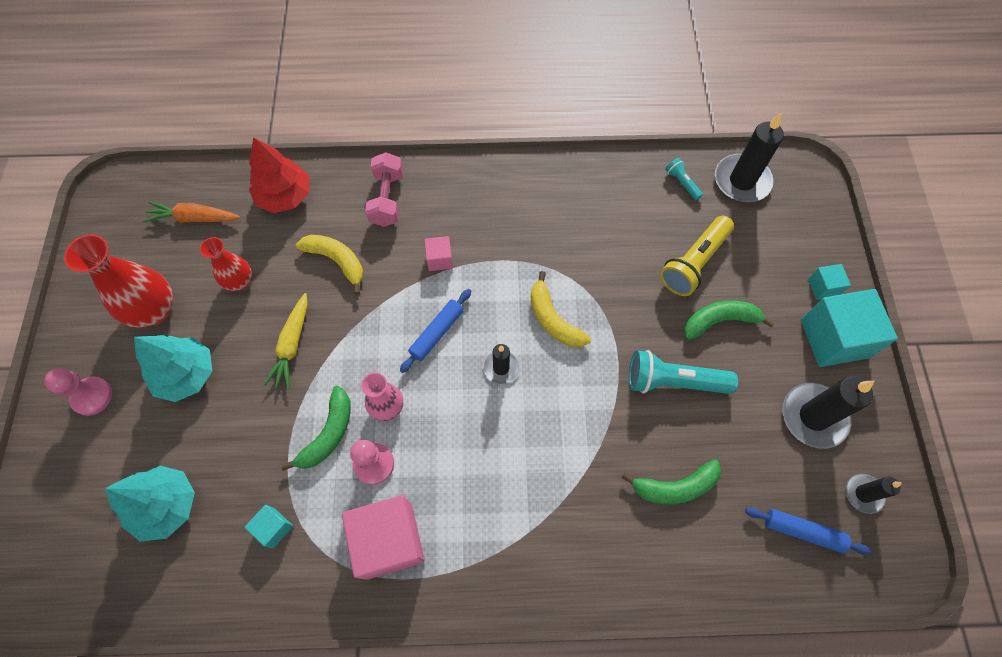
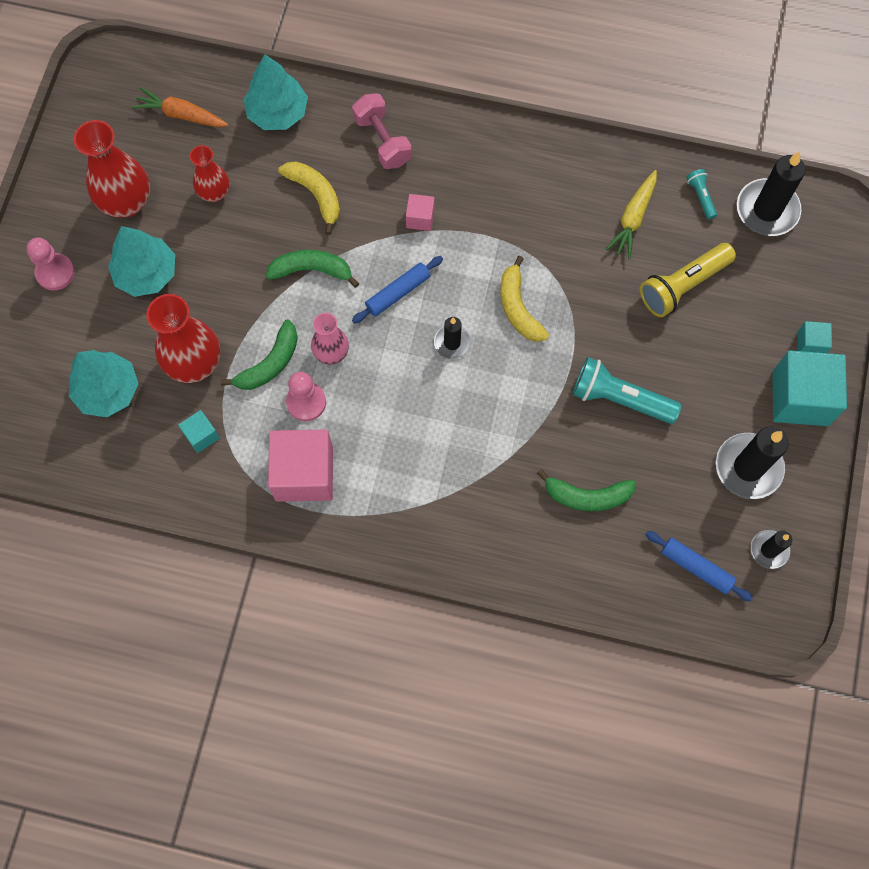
camera: 15 degrees right, 5 degrees up
red tree [249,137,309,213] -> turquoise tree [244,54,308,130]
yellow carrot [263,293,308,390] -> yellow carrot moved to [606,170,657,259]
pink dumbbell [365,152,403,227] -> pink dumbbell turned 45 degrees counterclockwise [352,93,412,169]
green banana [684,301,774,340] -> green banana moved to [266,250,359,288]
none -> red vase [146,294,220,383]

